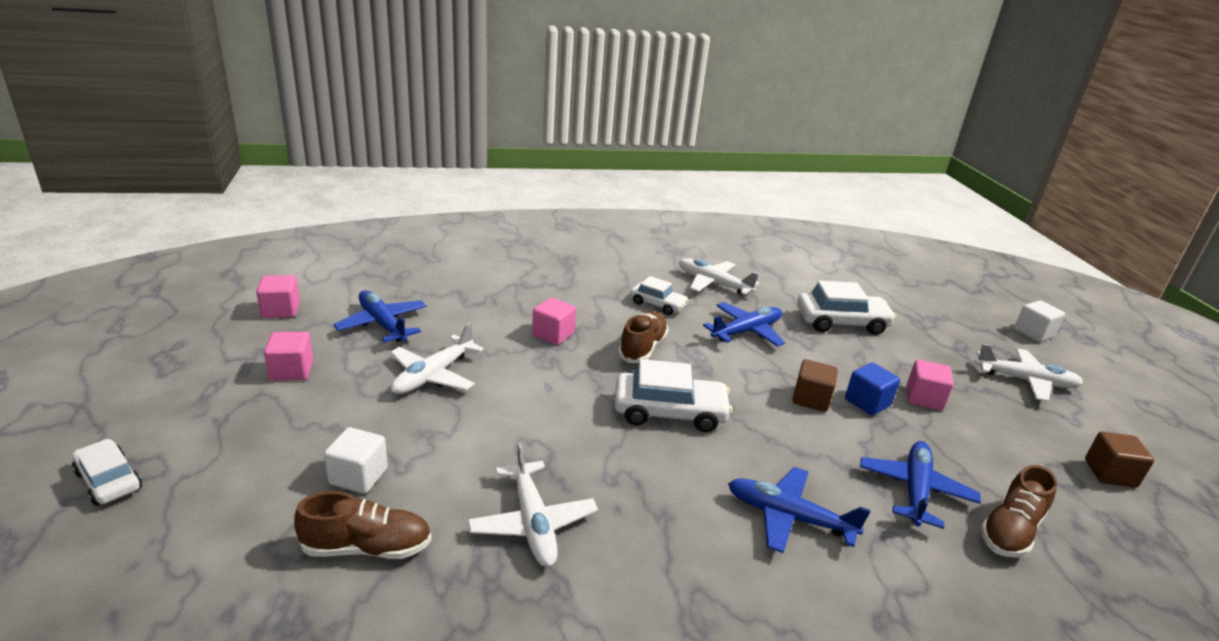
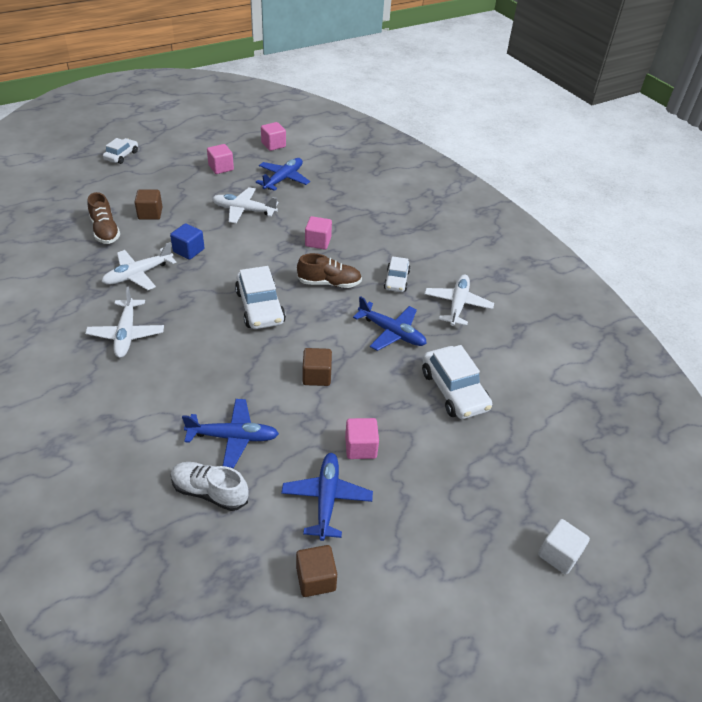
camera: 70 degrees right, 15 degrees up
white cube [324,427,388,494] -> brown cube [135,189,162,220]
blue plane [728,467,871,553] -> blue plane moved to [281,453,373,541]
blue cube [845,363,900,415] -> blue cube moved to [170,223,204,260]
white plane [975,344,1084,402] -> white plane moved to [85,287,164,358]
brown shoe [980,465,1057,558] -> white shoe [171,462,249,511]

